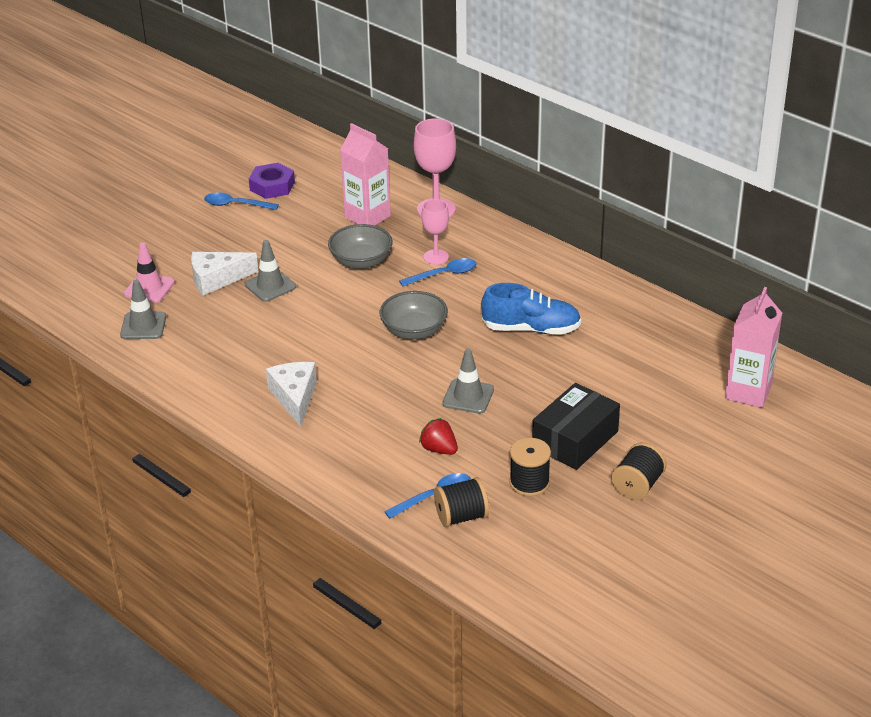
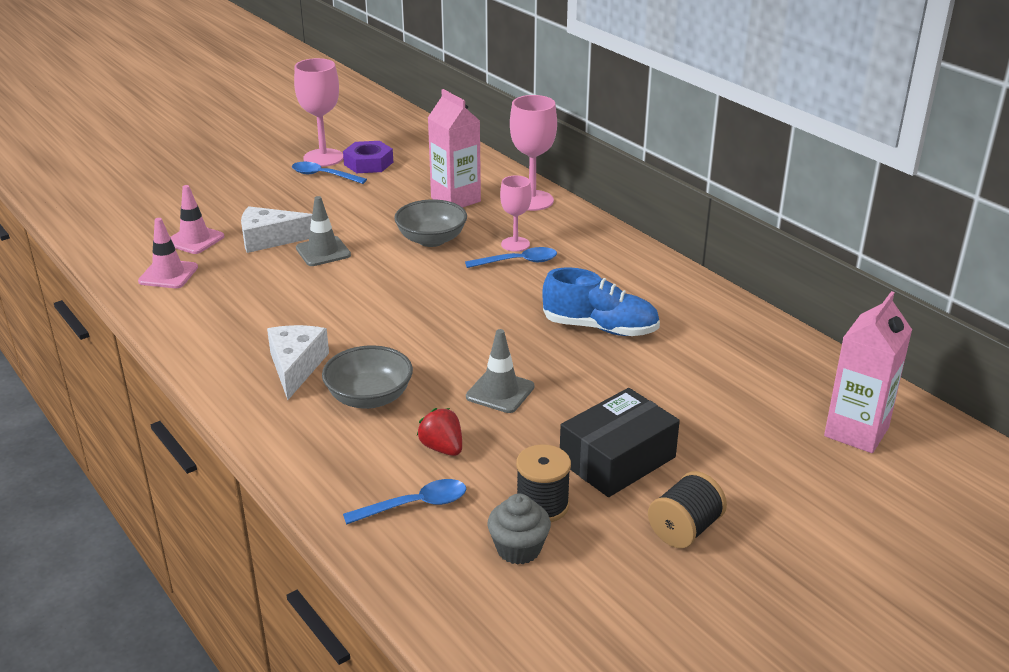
camera: 10 degrees right, 5 degrees down
grey traffic cone [120,280,166,339] -> pink traffic cone [138,218,198,288]
grey bowl [380,291,448,340] -> grey bowl moved to [322,345,413,409]
black spool [434,477,489,527] -> none
none -> pink goblet [294,58,343,167]
none -> grey cupcake [487,494,551,565]

